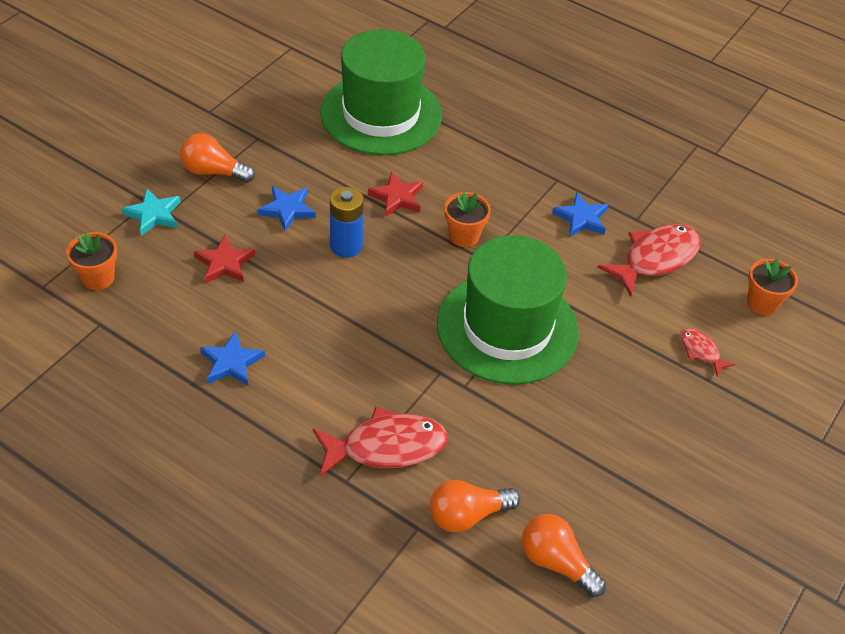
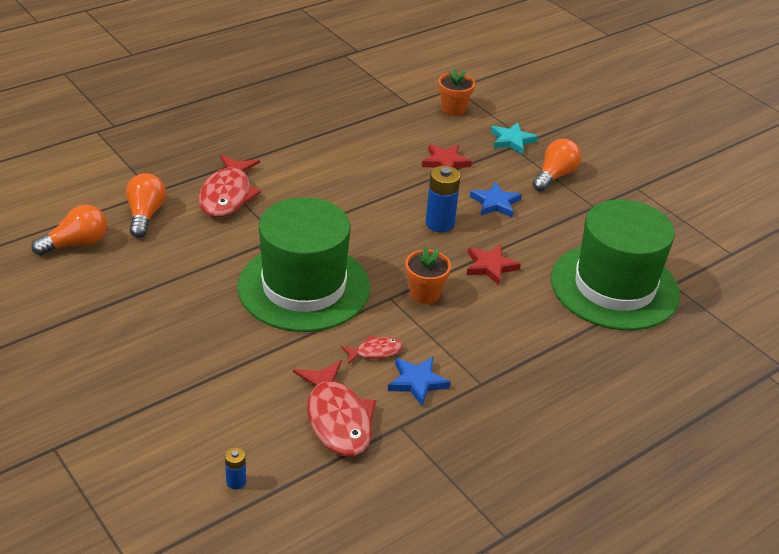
camera: 110 degrees right, 10 degrees down
blue star [200,331,265,386] -> none
red fish [680,328,735,376] -> red fish moved to [341,336,403,364]
orange flower pot [747,258,798,315] -> blue battery [225,448,246,490]

